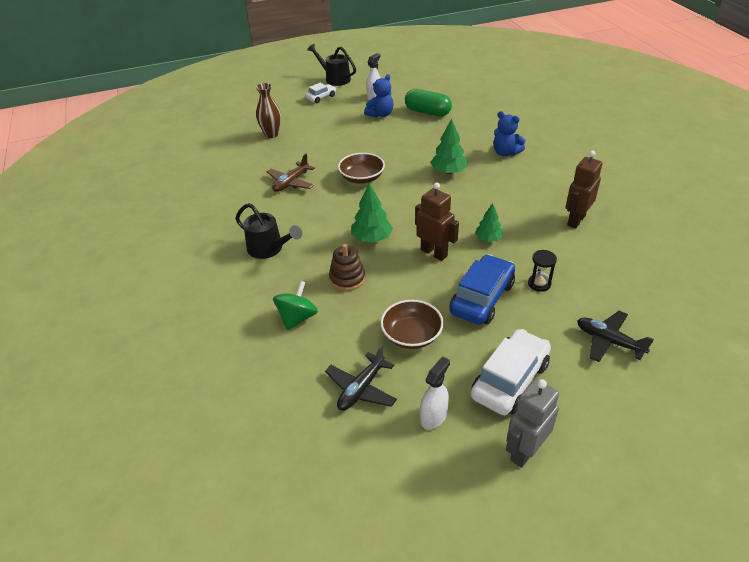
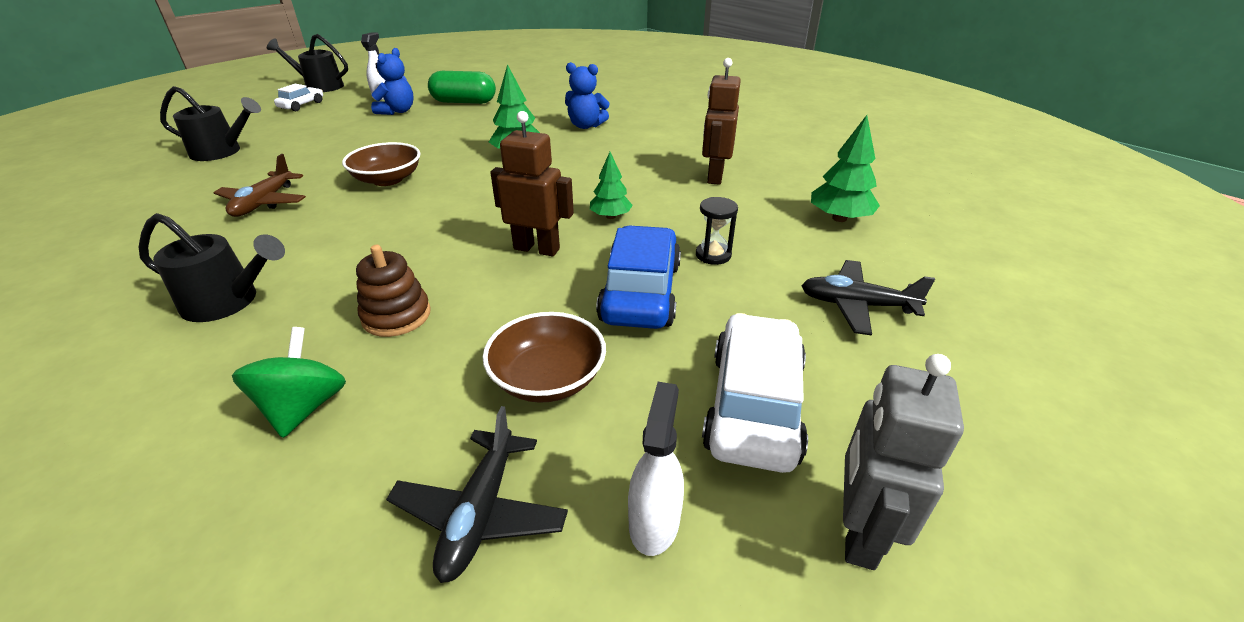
camera: 25 degrees left, 5 degrees down
brown vase [256,83,281,138] -> black watering can [160,86,261,161]
green tree [351,183,393,242] -> green tree moved to [811,115,880,222]

